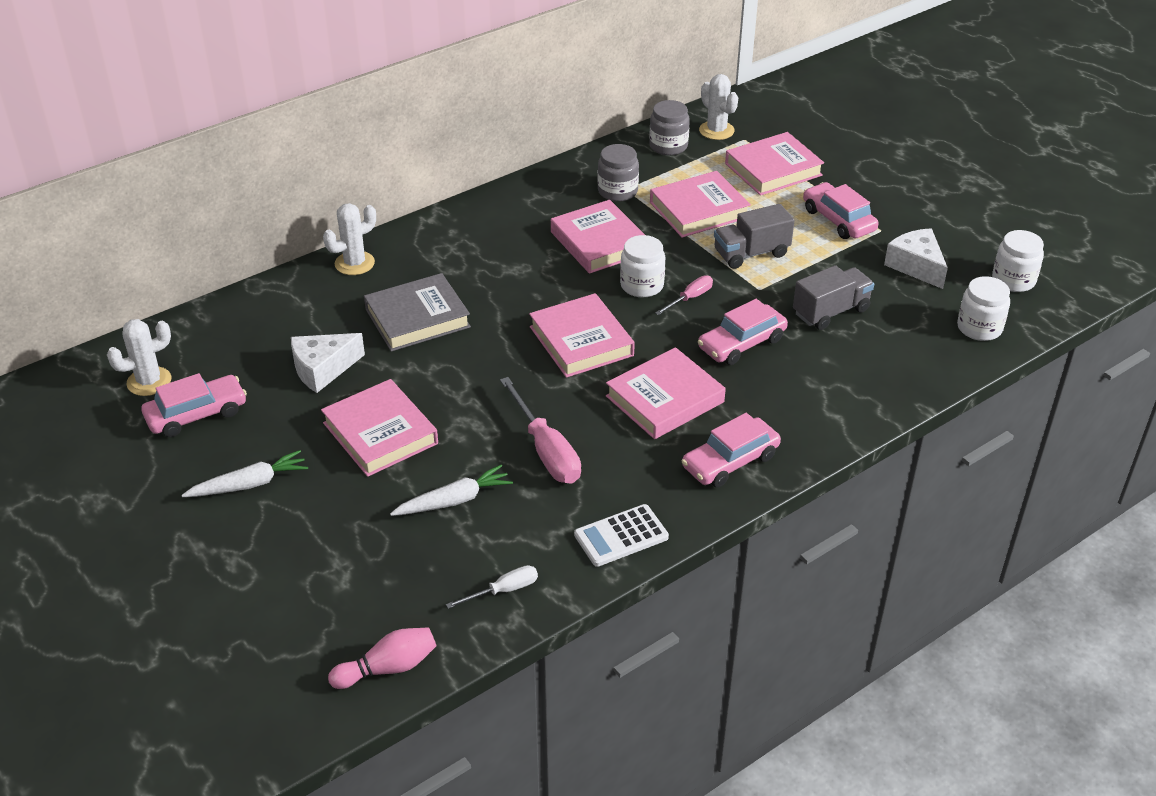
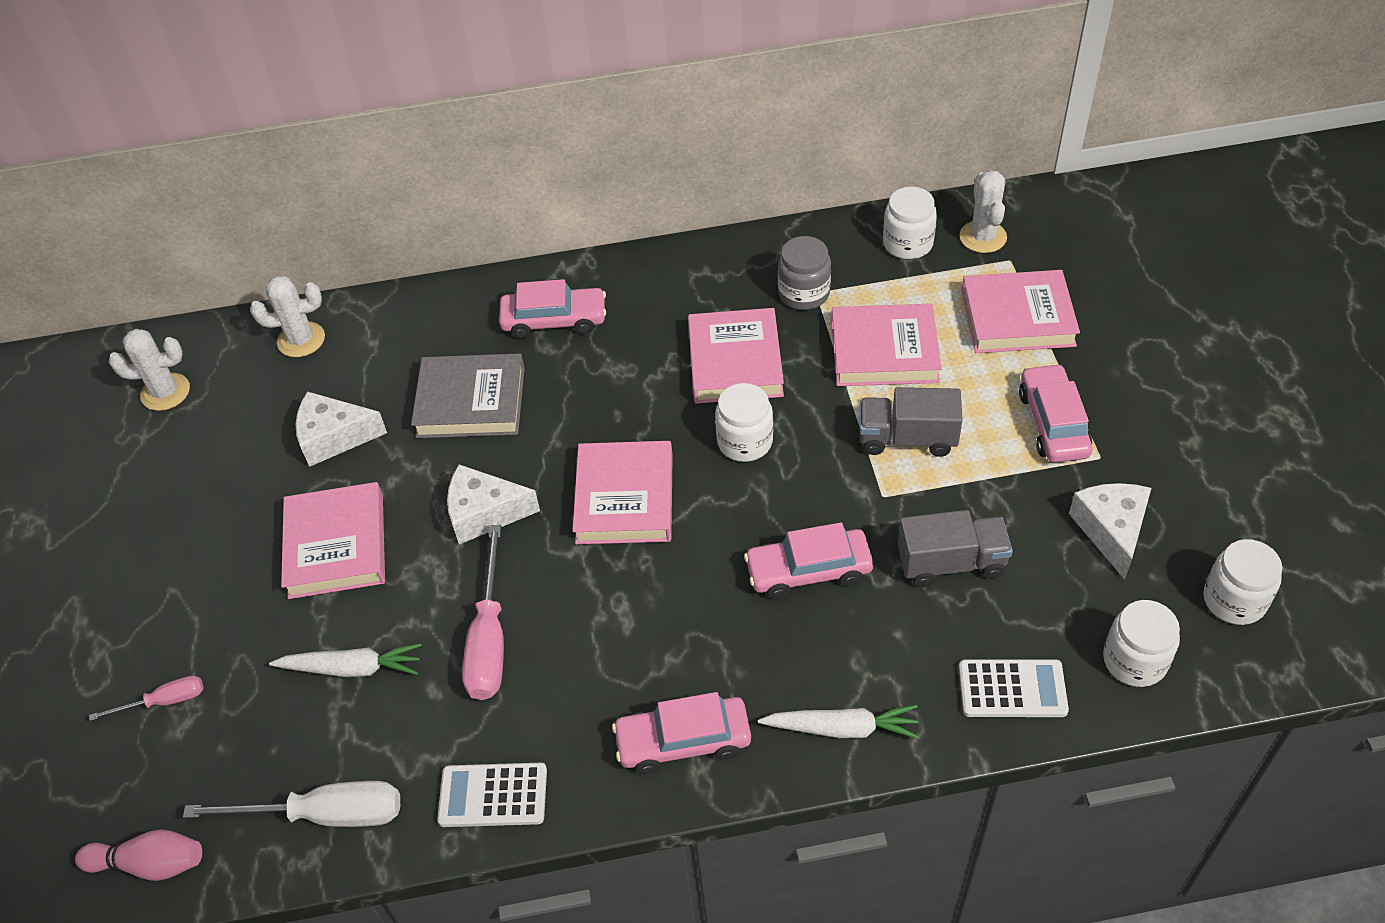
camera: 30 degrees right, 10 degrees up
pink car [141,373,247,437] -> pink car moved to [499,279,606,339]
white carrot [182,450,308,497] -> white carrot moved to [758,705,920,739]
white cactus [323,203,376,275] -> white cactus moved to [250,276,325,357]
white screwdriver [446,565,538,609] -> white screwdriver [183,781,400,827], size x1.82
pink book [606,347,726,439] -> none
grey jar [649,100,690,155] -> white jar [883,187,937,259]
pink screwdriver [655,275,713,315] -> pink screwdriver moved to [89,676,203,721]
none -> white cheese [447,464,540,545]
none -> white calculator [959,659,1069,717]

